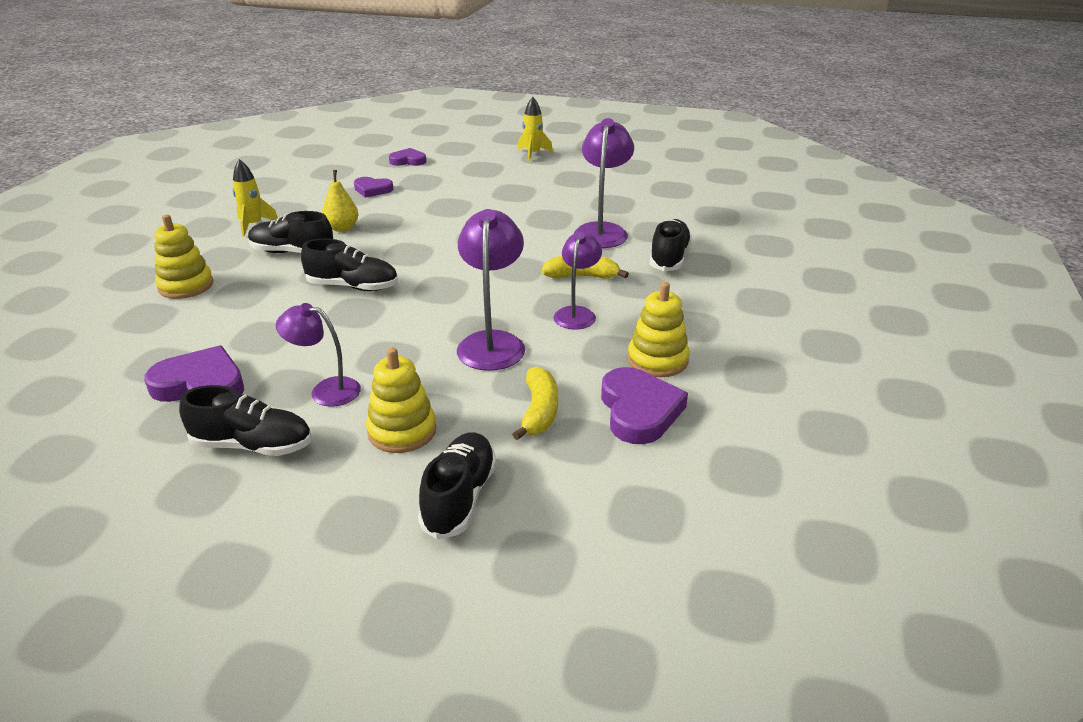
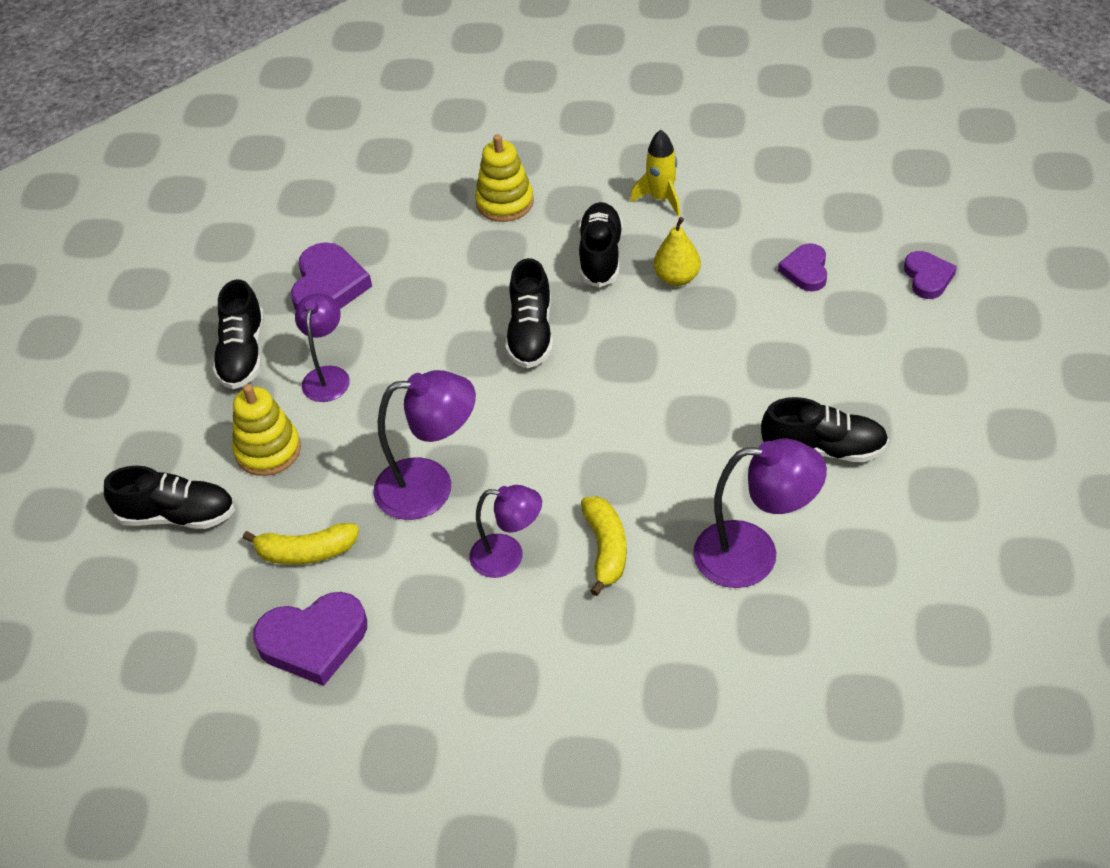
camera: 85 degrees right, 15 degrees up
yellow rocket [518,97,553,162] -> none
yellow stacking toy [627,282,689,377] -> none
black shoe [650,219,692,271] -> black shoe moved to [761,397,889,462]

